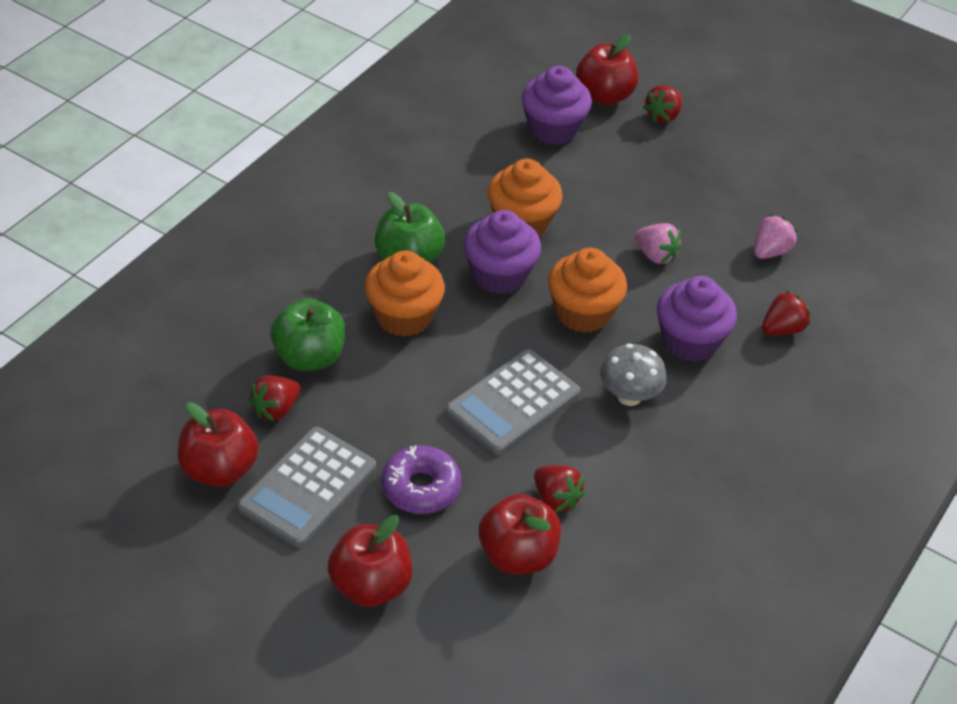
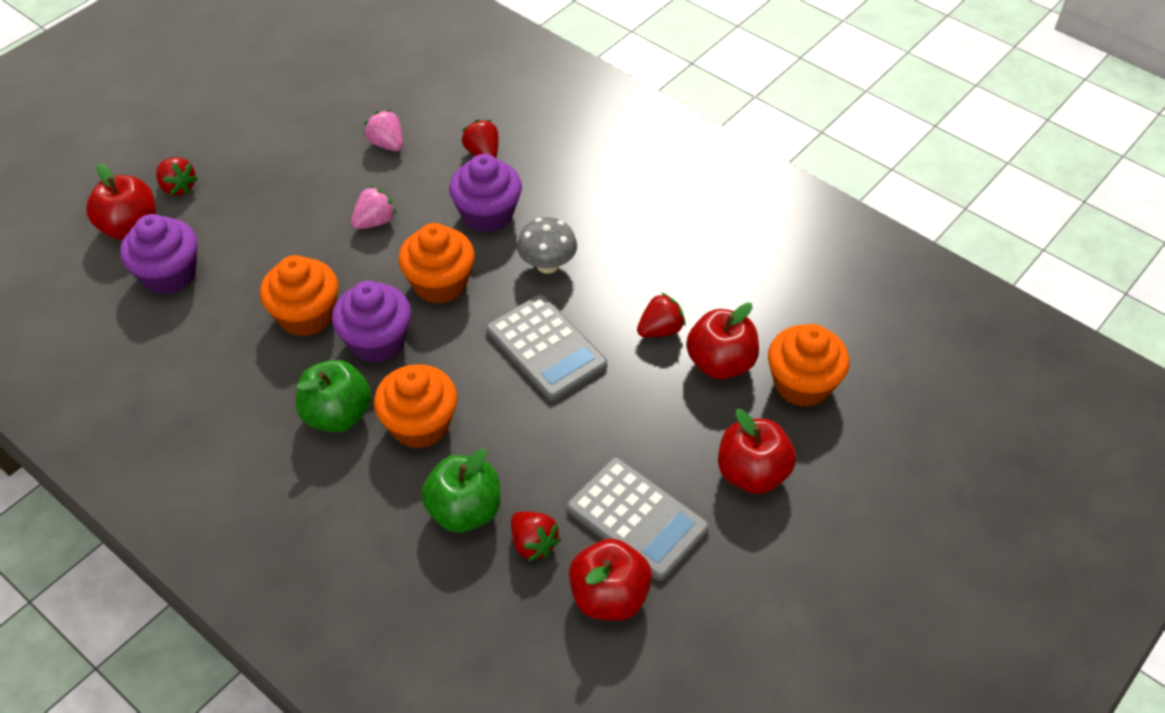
camera: 80 degrees left, 5 degrees up
purple donut [382,445,462,514] -> none
none -> orange cupcake [768,324,849,407]

